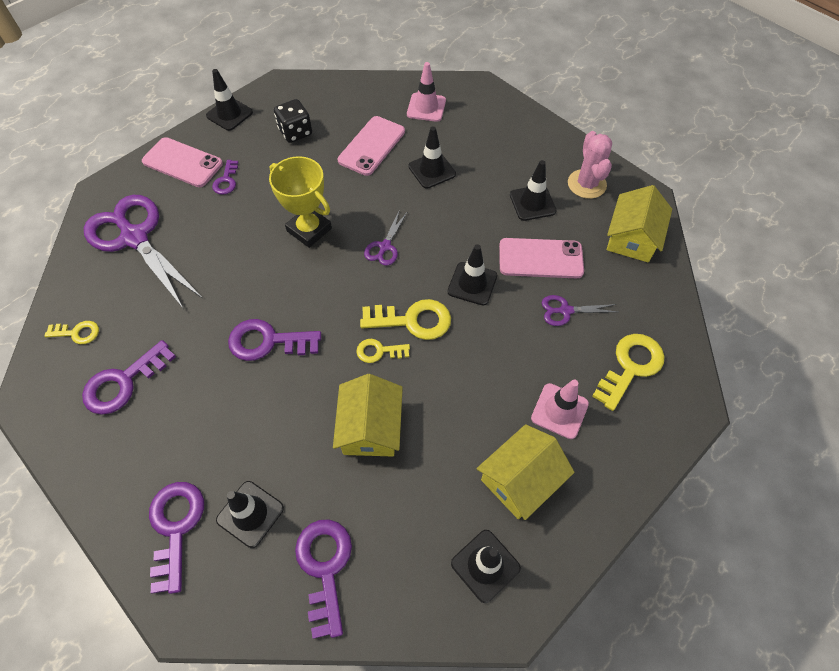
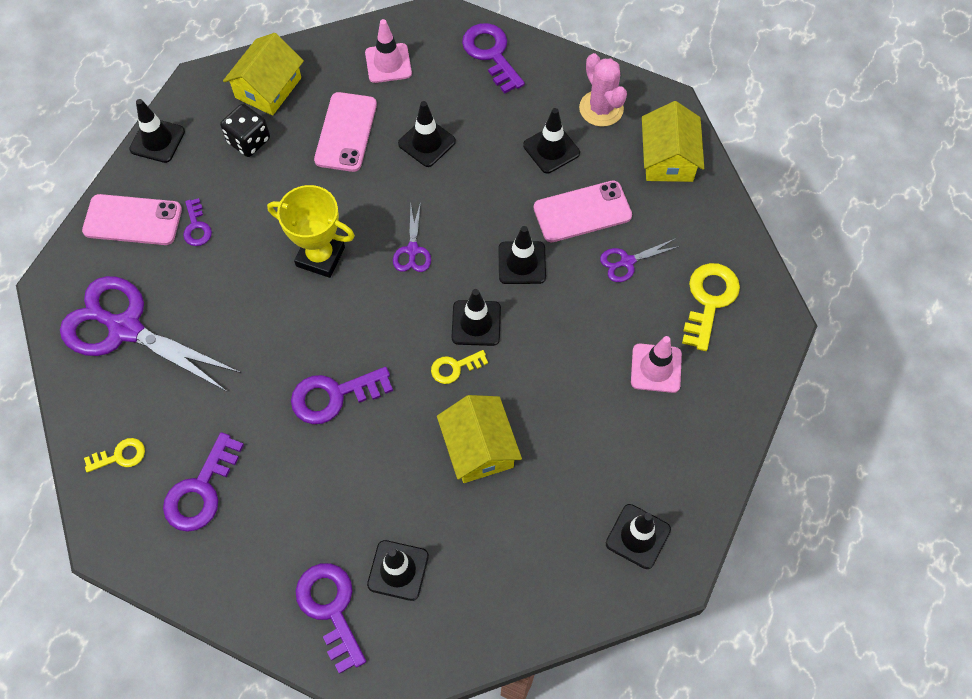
camera: 20 degrees left, 5 degrees up
purple key [295,519,352,639] -> purple key moved to [462,23,525,94]
yellow key [360,299,451,340] -> black traffic cone [452,289,501,346]
yellow house [477,424,575,520] -> yellow house moved to [223,33,304,116]

